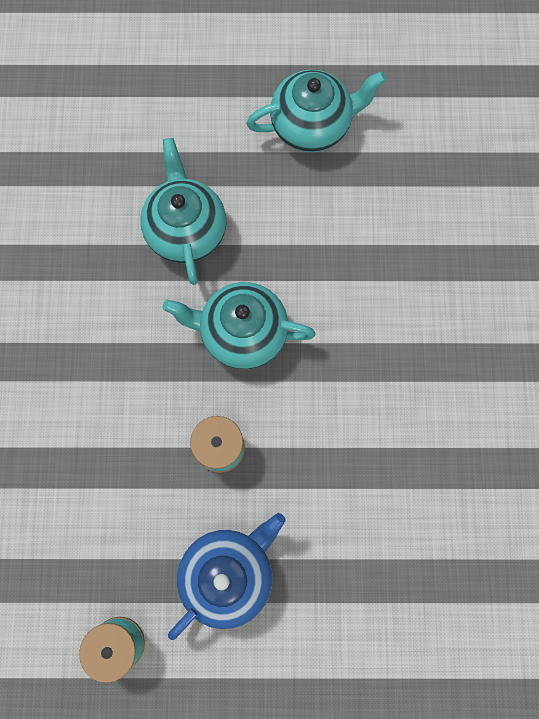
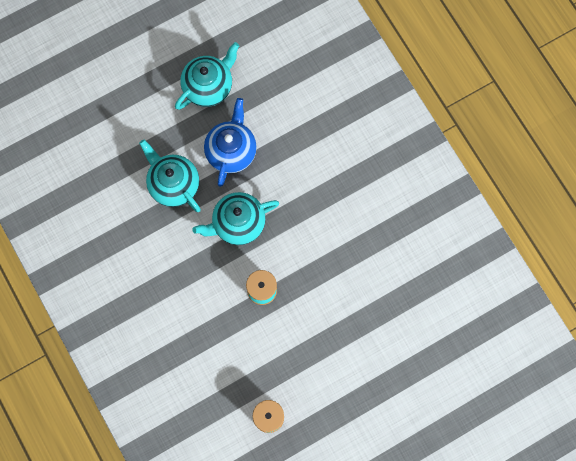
camera: 30 degrees left, 0 degrees up
blue teapot [168,513,286,640] -> blue teapot moved to [204,98,257,187]

